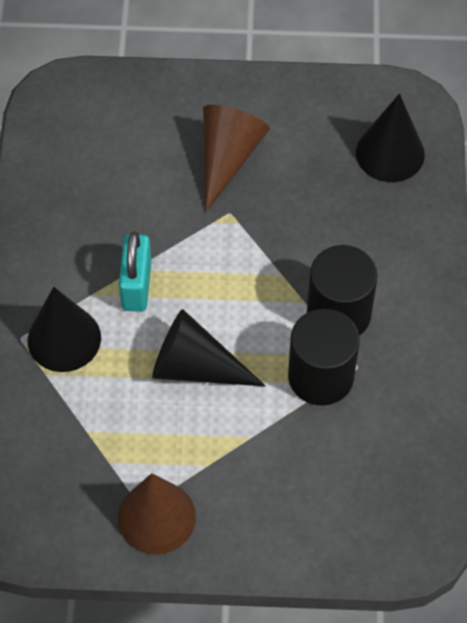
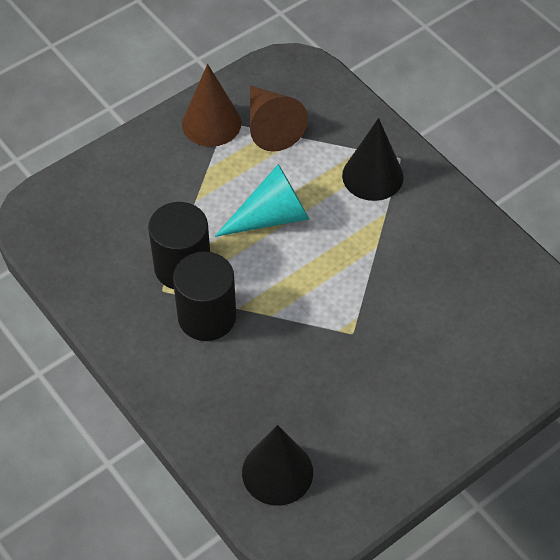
camera: 140 degrees right, 5 degrees down
turquoise padlock [119,232,152,312] -> none
black cone [152,309,266,386] -> turquoise cone [215,164,309,237]
brown cone [203,105,270,212] -> brown cone moved to [250,86,308,152]

